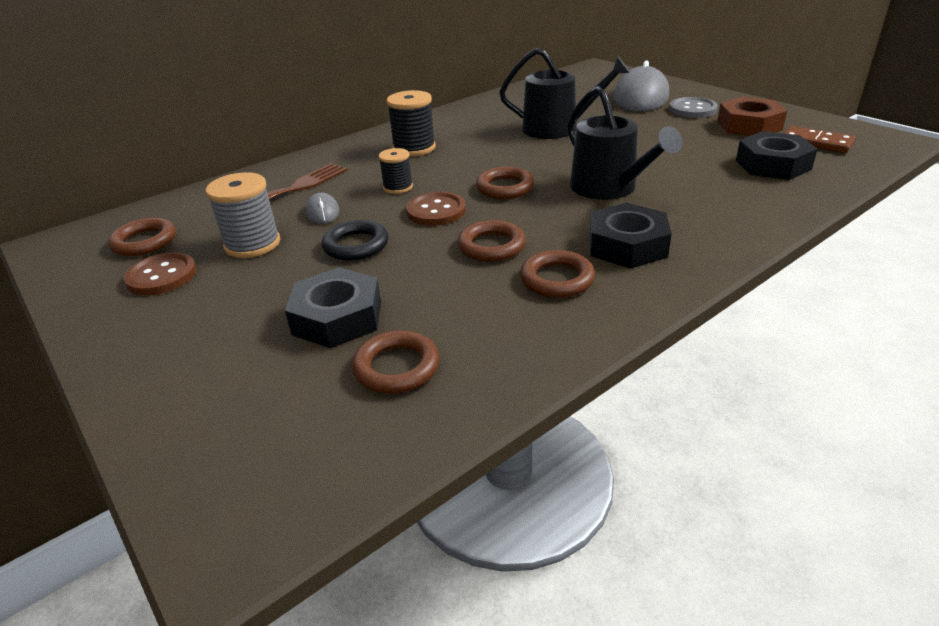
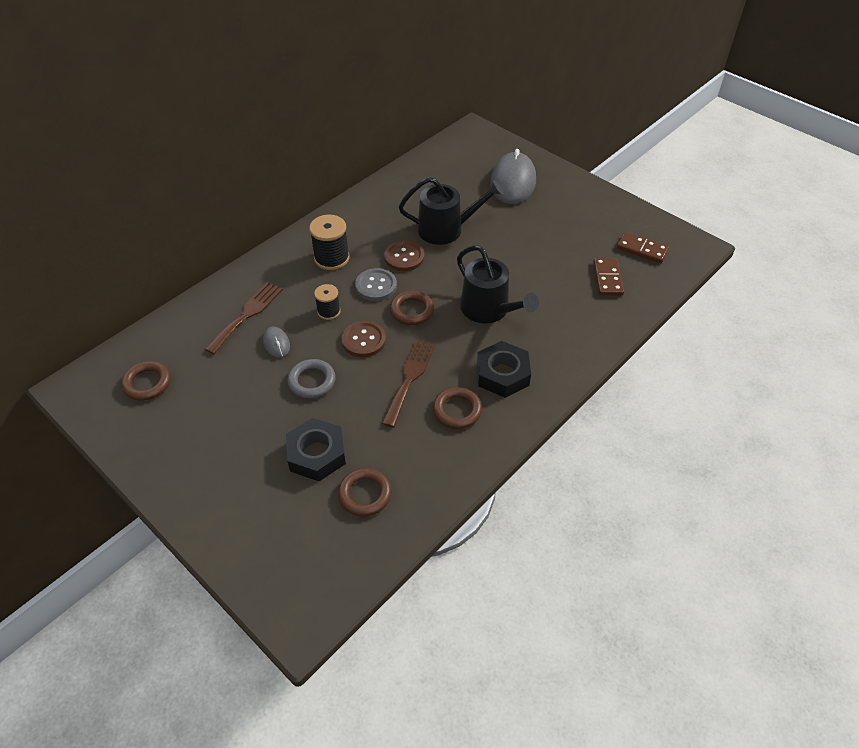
camera: 10 degrees left, 15 degrees up
brown button [123,252,197,295] -> brown button moved to [384,240,424,271]
grey spool [206,172,281,258] -> none
black ring [322,220,388,261] -> grey ring [287,359,336,399]
brown ring [458,220,526,262] -> brown fork [382,339,436,428]
grey button [669,97,718,118] -> grey button moved to [355,268,397,301]
brown nut [717,97,787,136] -> none
black nut [736,131,818,180] -> brown domino [593,258,624,296]

